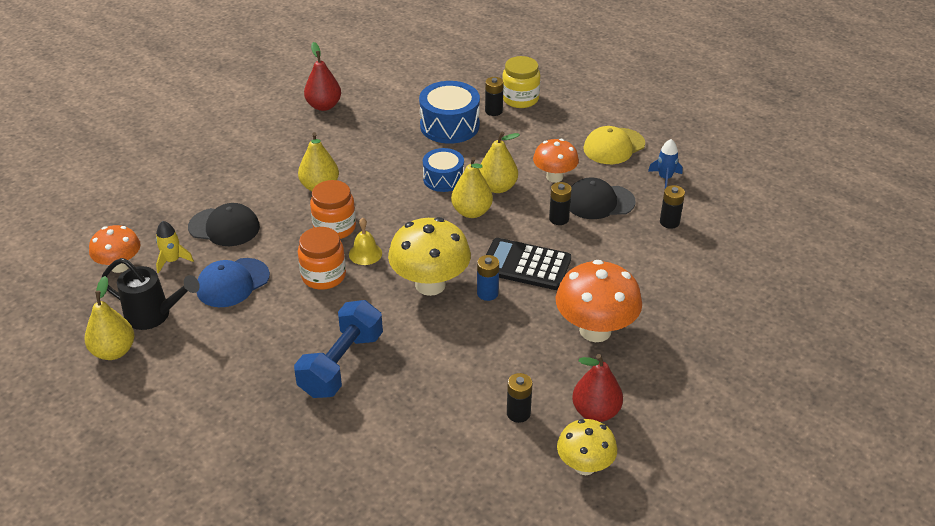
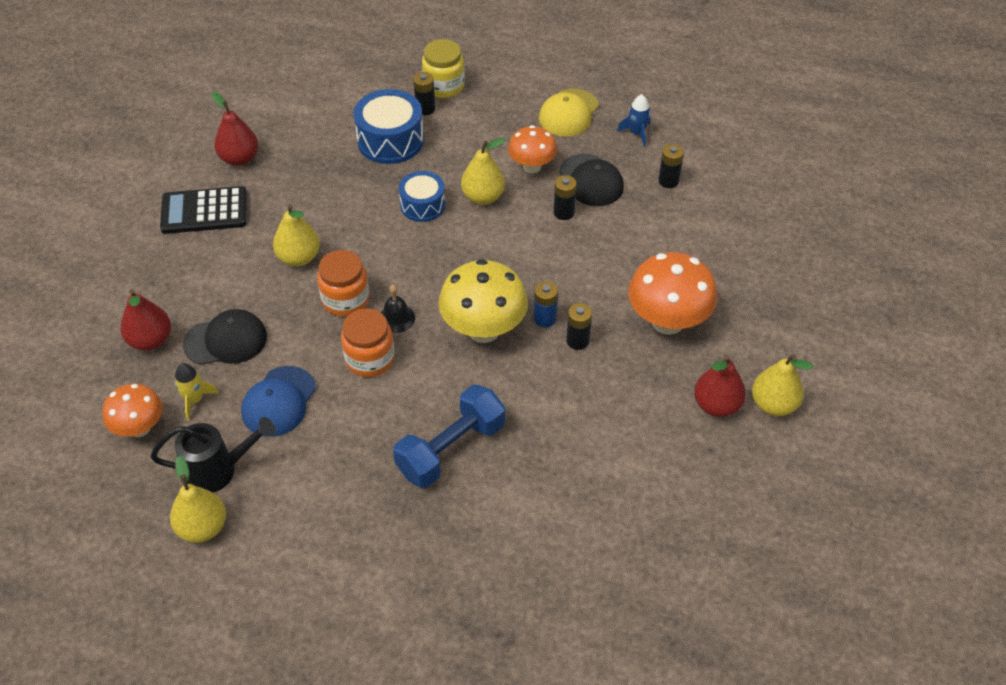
camera: 25 degrees left, 10 degrees up
blue dumbbell [294,300,383,398] -> blue dumbbell turned 45 degrees clockwise [393,384,505,488]
yellow bell [349,218,382,265] -> black bell [381,285,415,333]
yellow pear [451,157,493,218] -> yellow pear moved to [752,354,813,416]
black calculator [486,238,571,290] -> black calculator moved to [160,186,247,234]
black battery [507,373,532,423] -> black battery moved to [566,303,592,350]
yellow mushroom [557,419,617,475] -> none
black cap [570,177,635,219] -> black cap turned 90 degrees counterclockwise [559,154,624,206]
none -> red pear [120,289,171,351]

